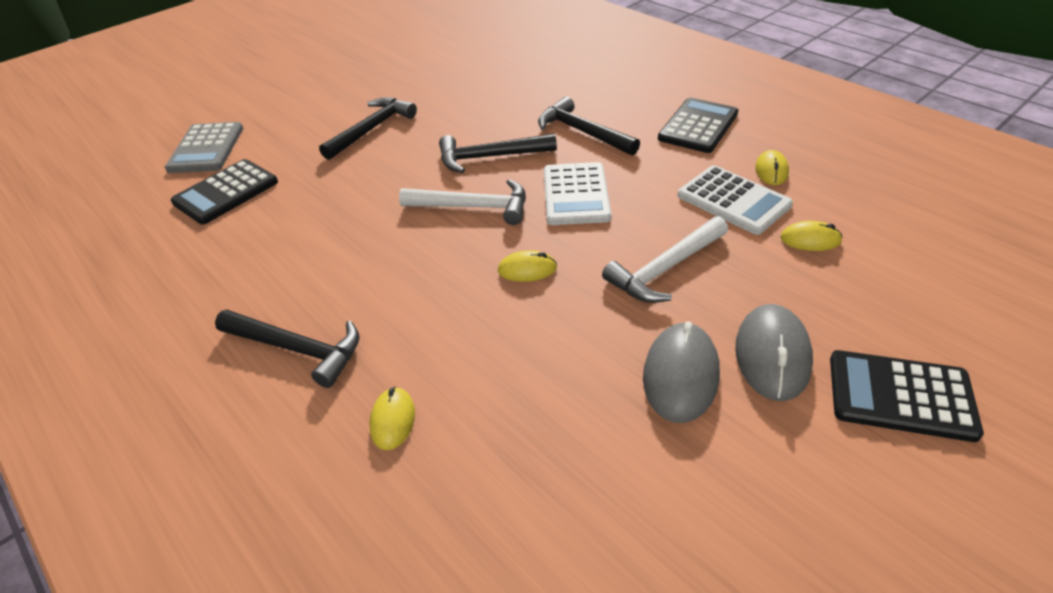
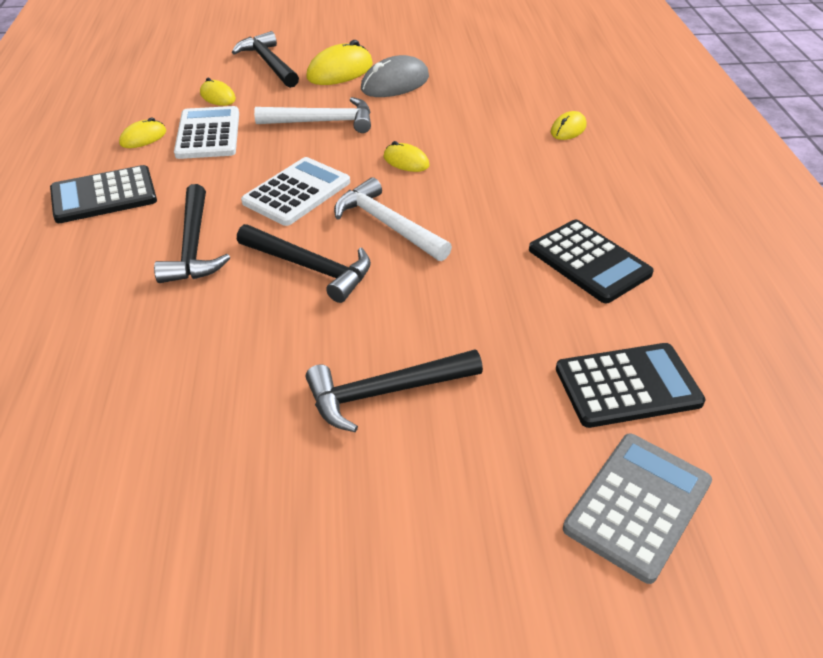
camera: 145 degrees left, 0 degrees up
black hammer [215,310,359,388] -> black hammer moved to [232,31,299,88]
grey mouse [735,304,813,401] -> yellow mouse [306,40,373,85]
black calculator [830,350,984,442] -> black calculator moved to [529,220,654,303]

